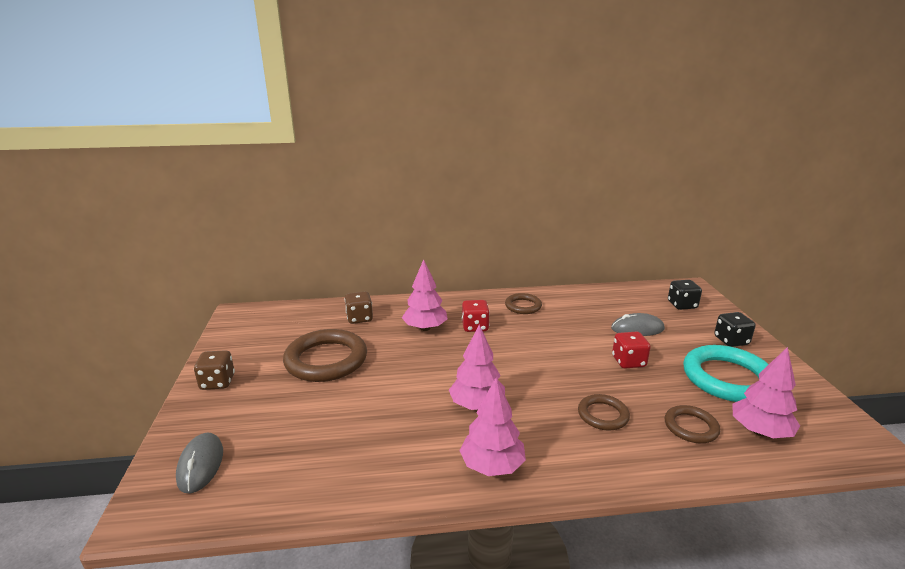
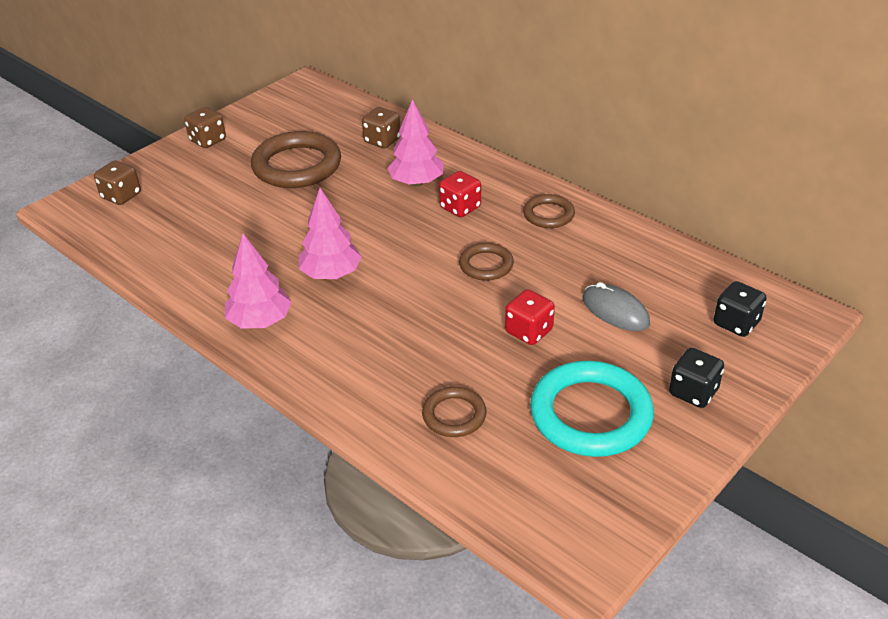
camera: 50 degrees right, 15 degrees up
grey mouse [176,433,223,494] -> brown dice [94,161,141,205]
brown ring [578,394,630,430] -> brown ring moved to [459,243,514,281]
pink tree [732,347,800,438] -> none

